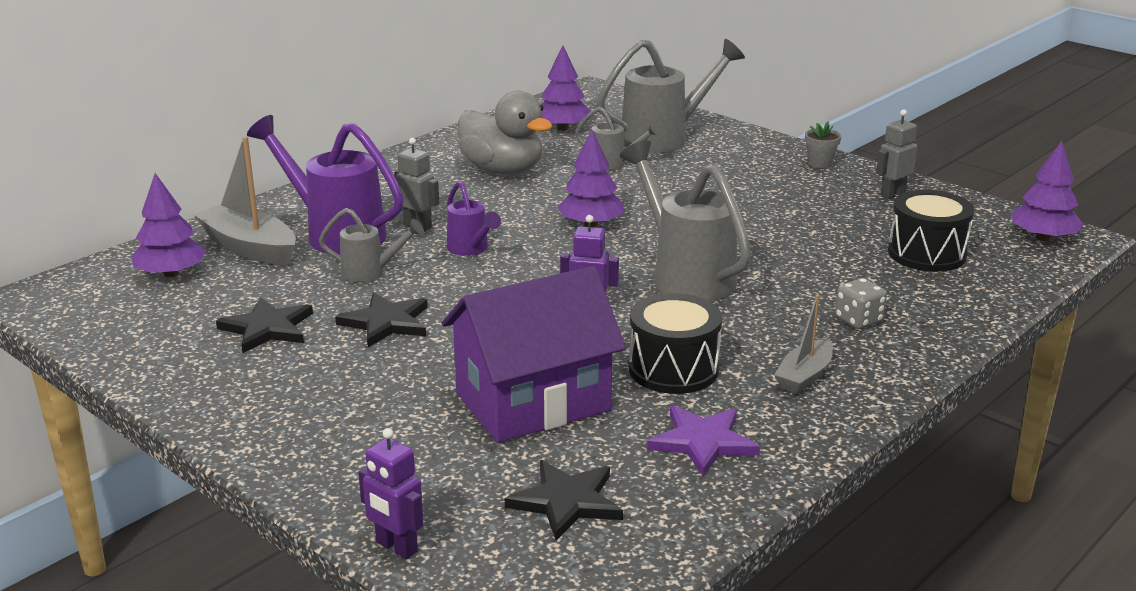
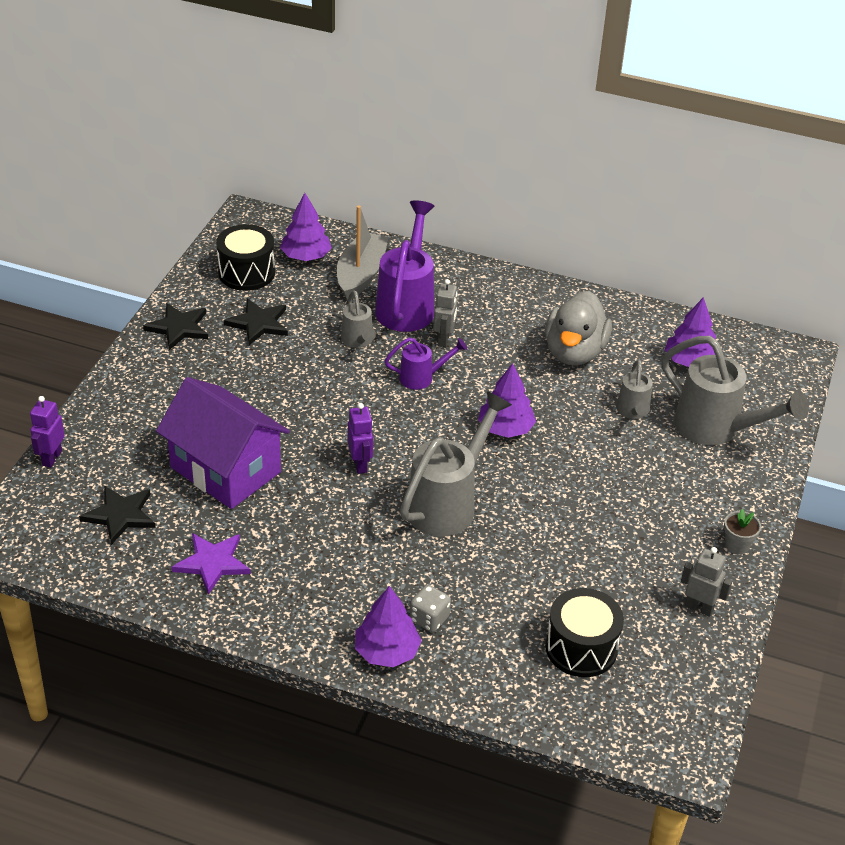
camera: 65 degrees right, 15 degrees up
black star [335,292,428,347] -> black star moved to [143,303,208,350]
purple watering can [447,181,501,256] -> purple watering can turned 135 degrees counterclockwise [385,338,467,390]
black drum [629,293,722,394] -> black drum moved to [216,224,275,291]
grey boat [774,294,833,394] -> none
purple tree [1011,141,1083,241] -> purple tree moved to [355,586,422,667]

